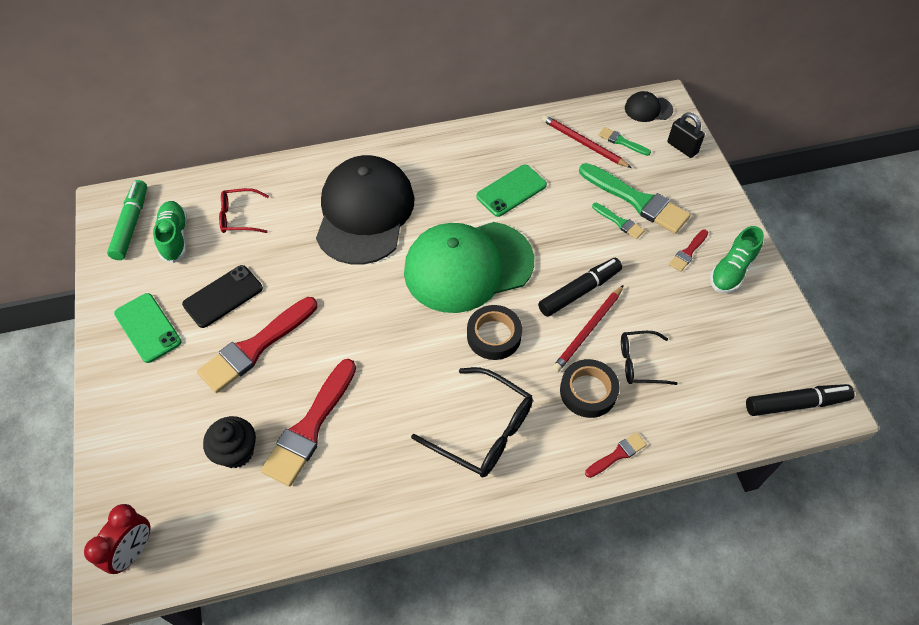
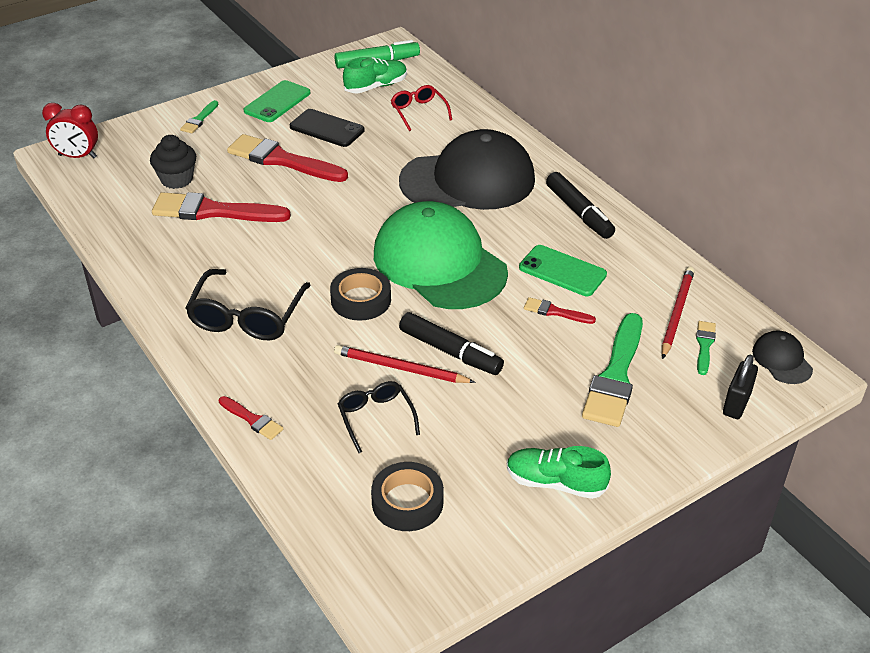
camera: 70 degrees right, 15 degrees down
black tape [560,359,620,418] -> black tape moved to [371,462,444,531]
green brush [592,203,645,239] -> green brush moved to [180,100,218,133]
red brush [669,230,708,272] -> red brush moved to [524,297,596,324]
black marker [746,384,854,416] -> black marker moved to [546,172,615,239]

